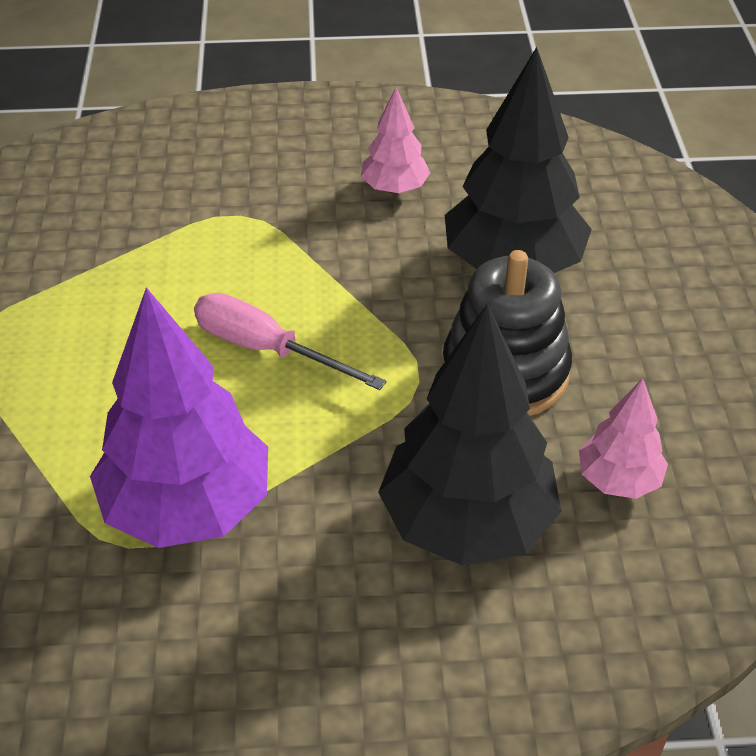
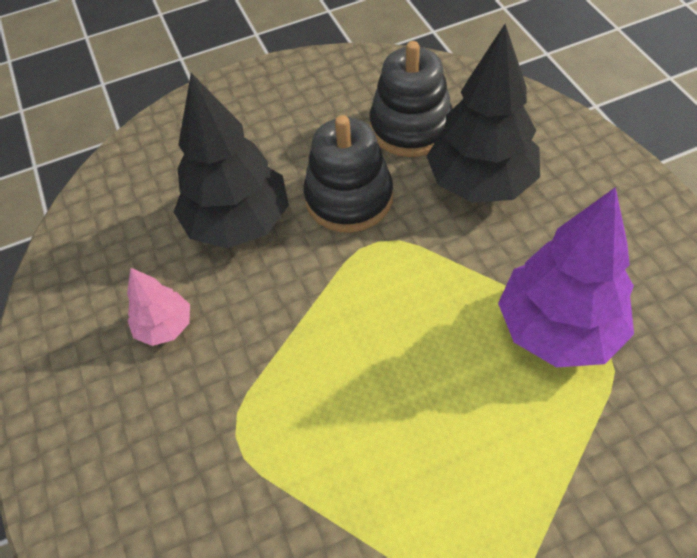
camera: 105 degrees left, 10 degrees up
pink screwdriver [194,293,386,390] -> none
pink tree [579,378,668,499] -> black stacking toy [370,41,453,157]

